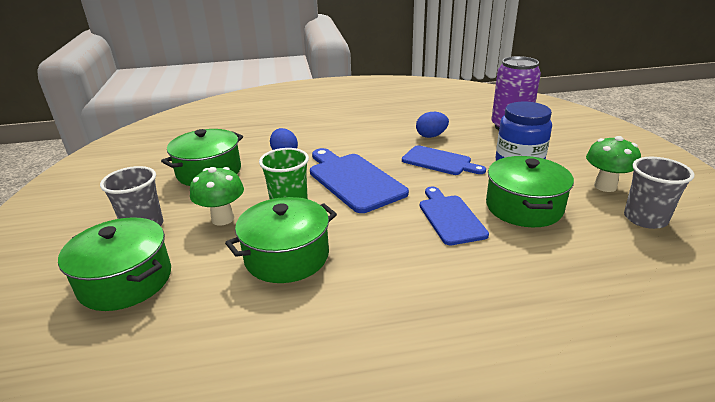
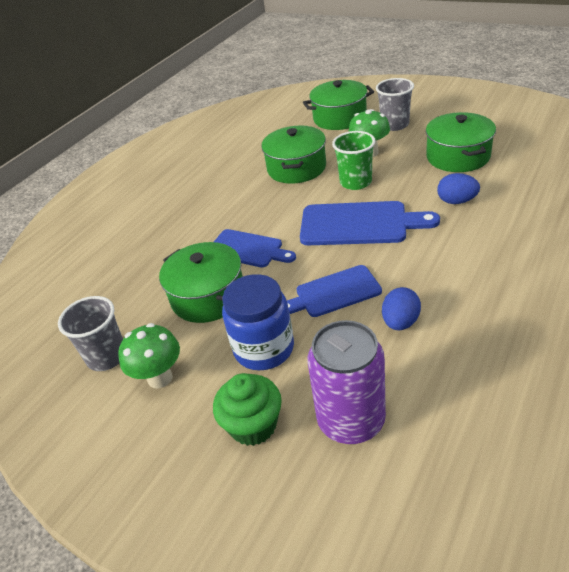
camera: 135 degrees right, 10 degrees up
none -> green cupcake [213,373,282,446]

